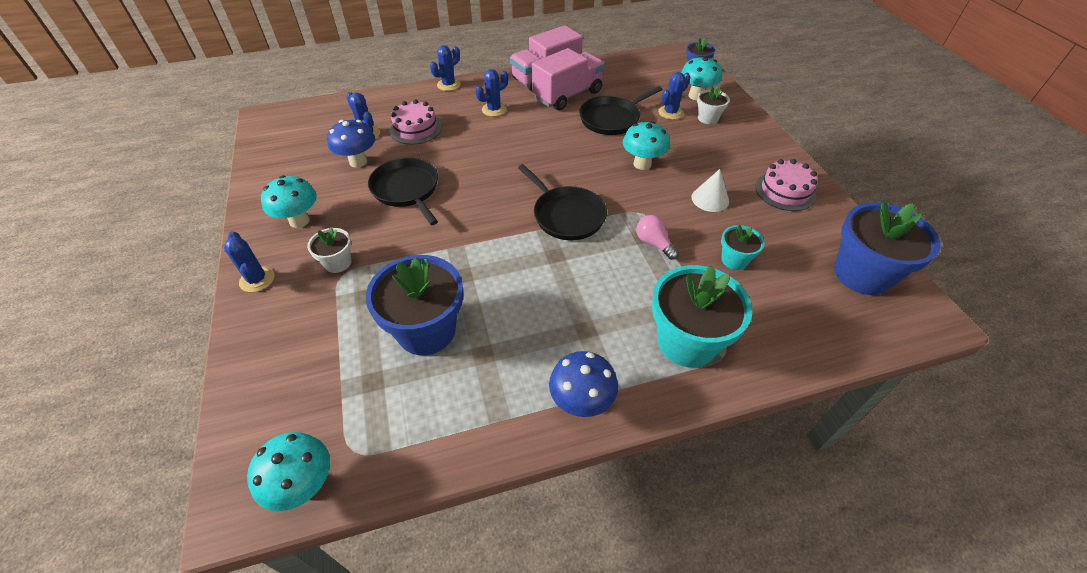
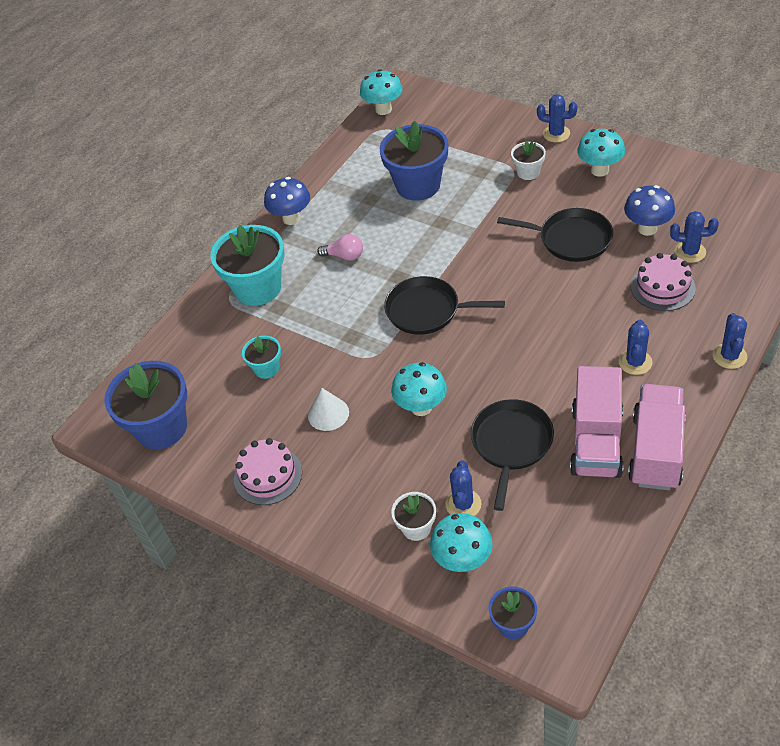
camera: 145 degrees right, 0 degrees up
pink light bulb [636,215,679,260] -> pink light bulb moved to [317,234,363,261]

